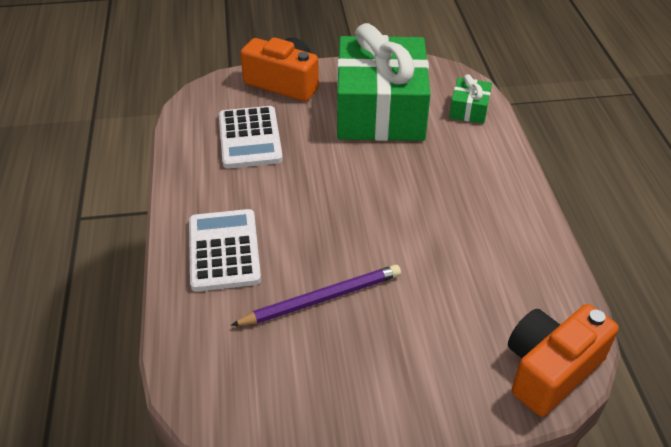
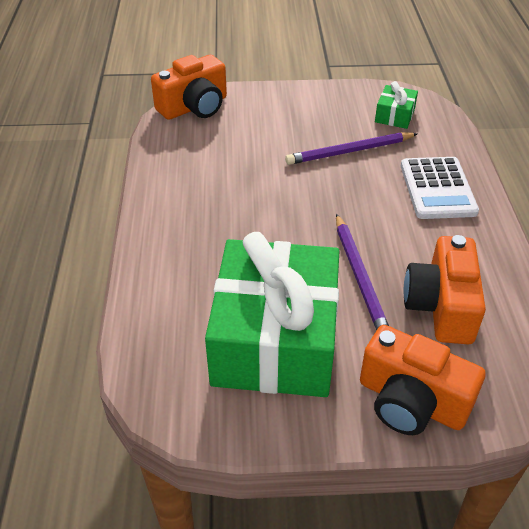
camera: 175 degrees left, 0 degrees up
white calculator [219,106,283,169] -> orange camera [403,235,486,344]
green gift [449,74,492,124] -> green gift moved to [375,81,418,129]
none -> purple pencil [336,214,389,330]

